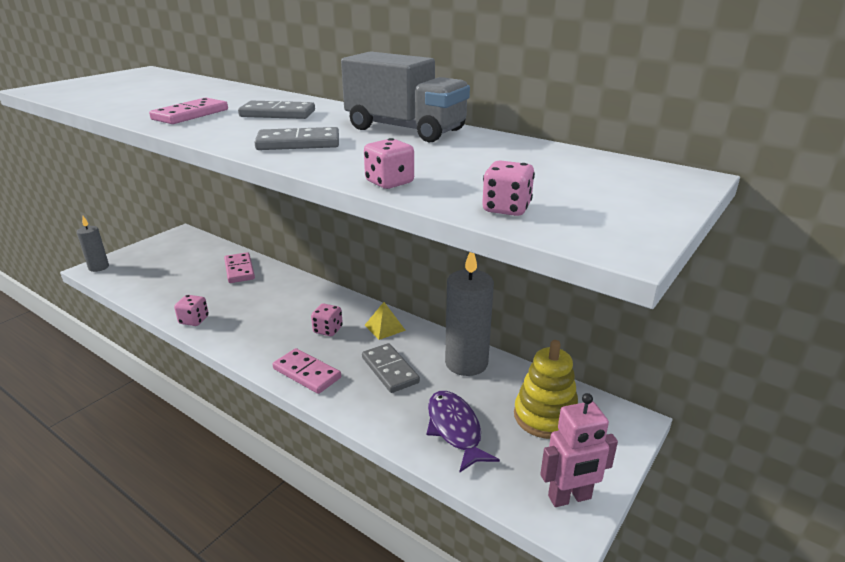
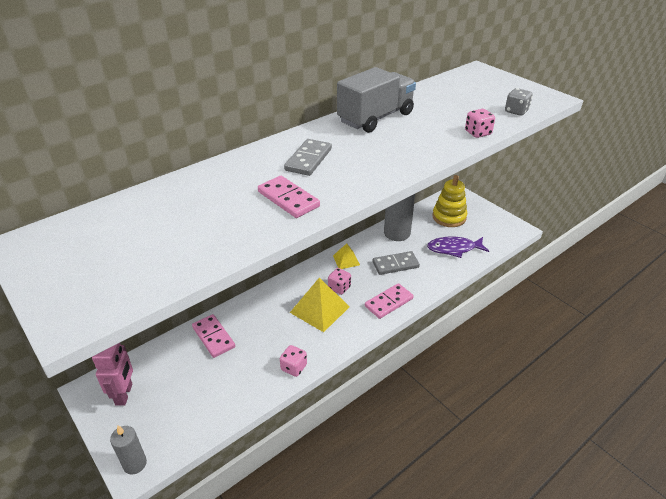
camera: 75 degrees left, 10 degrees up
pink domino [224,252,255,283] -> pink domino turned 60 degrees clockwise [192,314,235,358]
grey domino [254,127,339,150] -> none
pink dice [482,161,535,216] -> grey dice [505,88,533,116]
pink robot [540,393,618,507] -> pink robot moved to [92,343,133,406]
none -> yellow pyramid [290,278,350,332]

